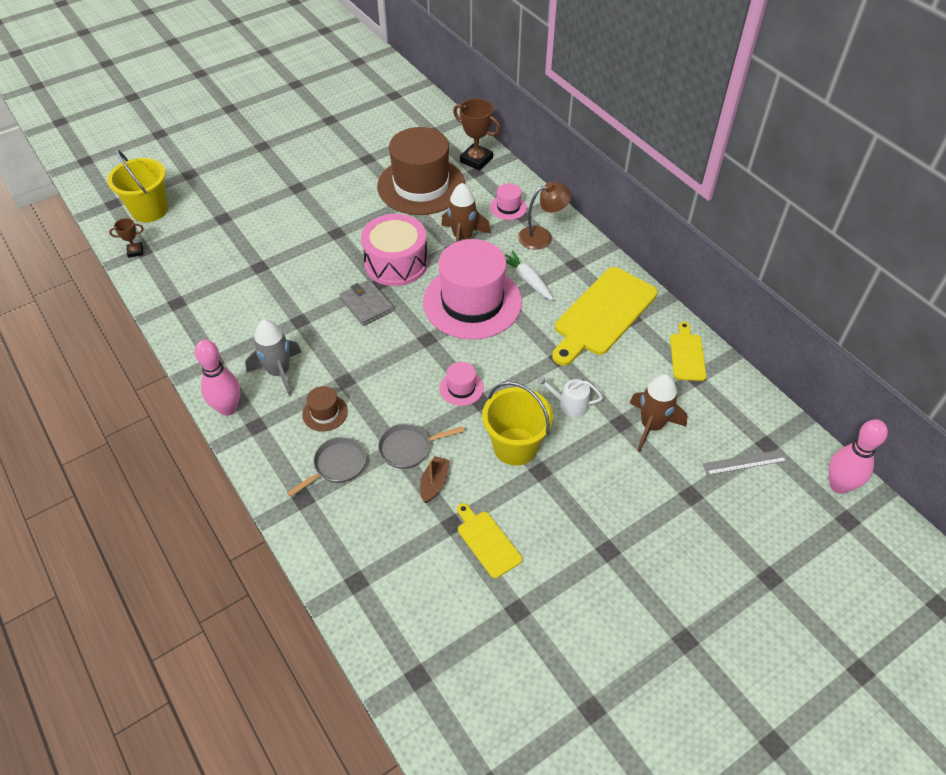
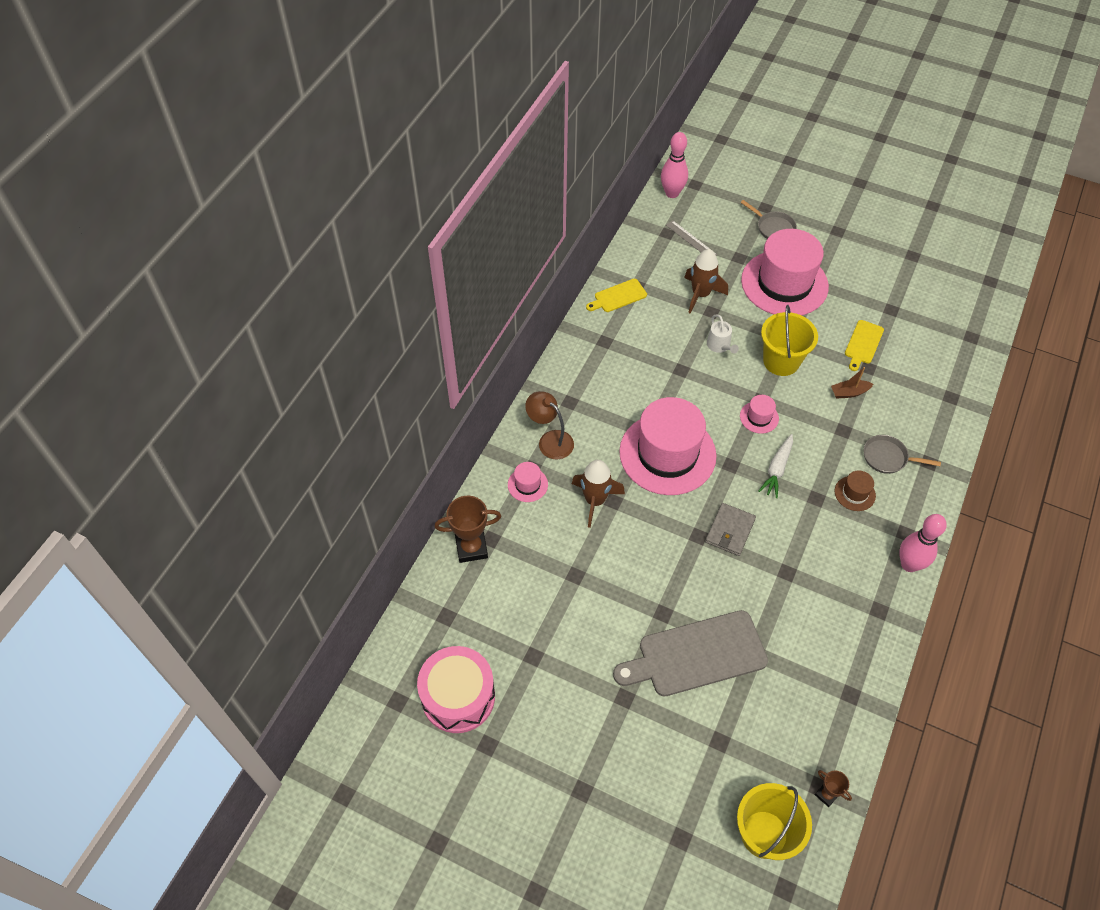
camera: 120 degrees left, 5 degrees up
grey rocket [245,319,301,397] -> none
pink drum [361,214,428,286] -> pink drum moved to [417,646,495,733]
brown hat [377,127,465,215] -> none
grey pan [378,423,464,469] -> grey pan moved to [740,200,797,239]
brown trophy [453,98,500,171] -> brown trophy turned 75 degrees clockwise [434,495,502,563]
white carrot [505,250,554,301] -> white carrot moved to [758,434,793,498]
yellow cutting board [552,267,658,366] -> none
none -> grey cutting board [613,610,768,697]
none -> pink hat [741,229,829,315]

